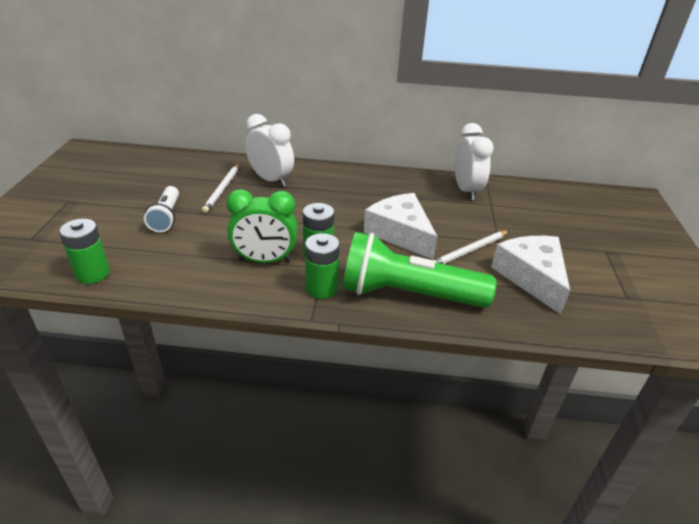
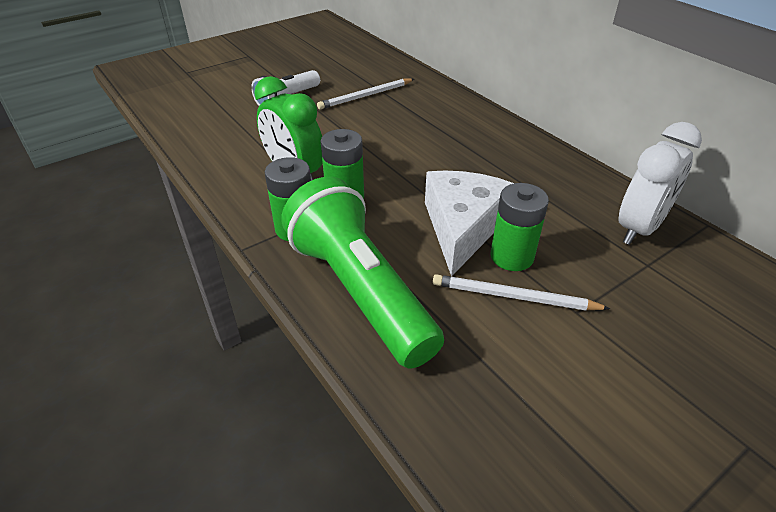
camera: 50 degrees right, 5 degrees up
green battery [59,219,110,284] -> green battery moved to [491,183,549,271]
white clock [245,114,294,187] -> none
white cheese [491,236,570,314] -> none

